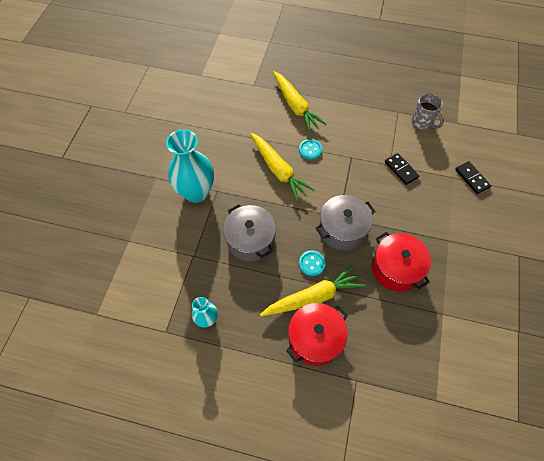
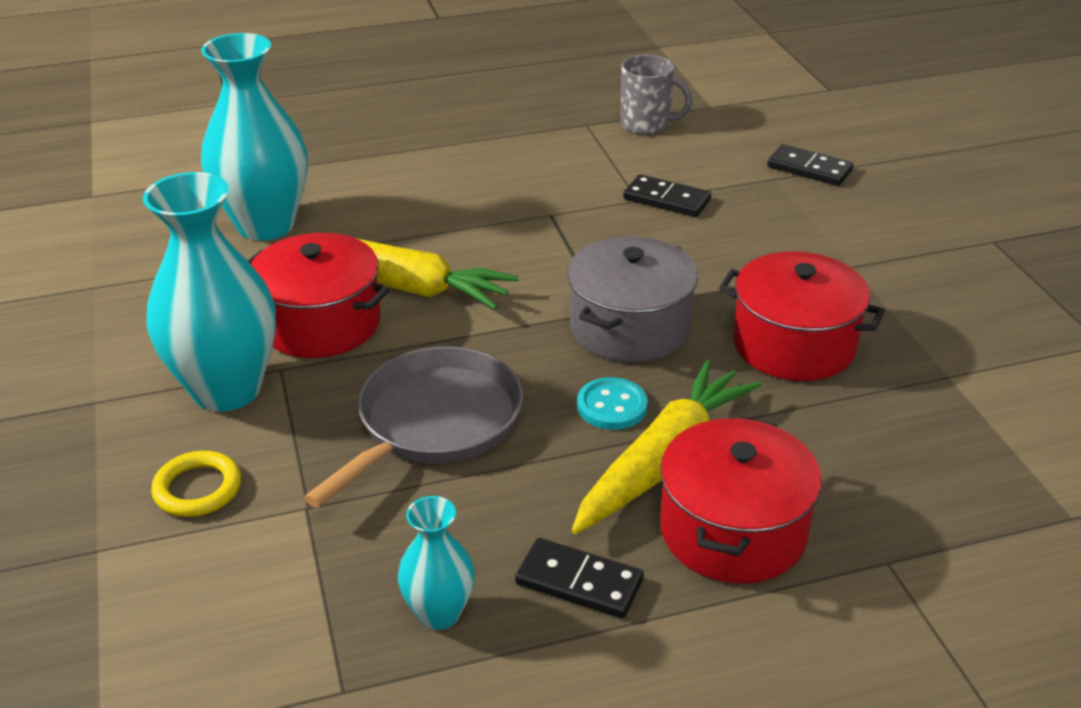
camera: 30 degrees left, 25 degrees down
grey pot [223,204,276,262] -> grey pan [304,346,523,508]
yellow carrot [273,71,327,133] -> none
turquoise button [299,139,322,160] -> none
none -> yellow ring [151,451,241,517]
none -> turquoise vase [201,33,308,241]
none -> red pot [248,233,390,358]
none -> black domino [515,538,644,618]

